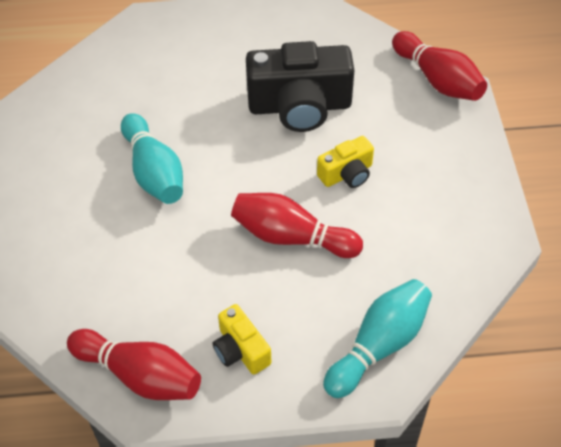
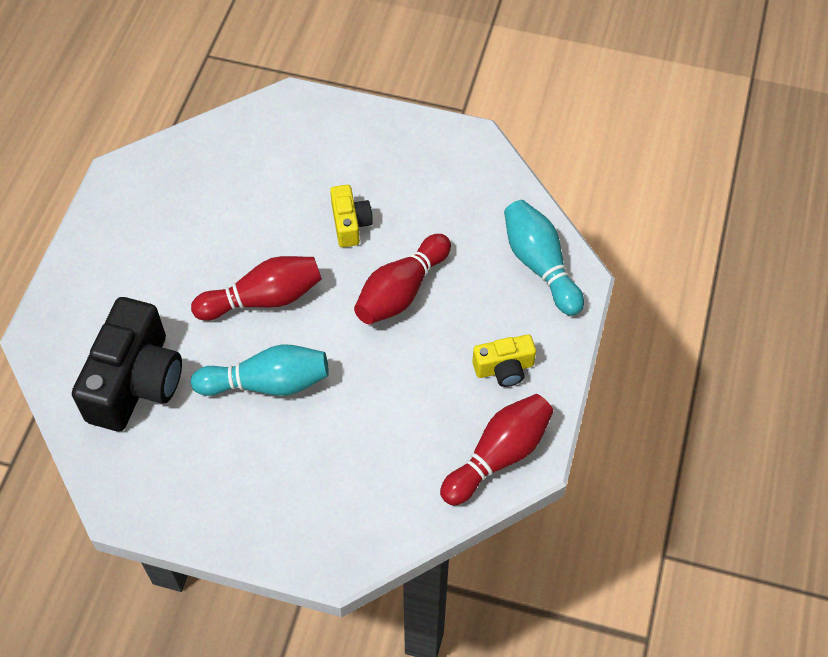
camera: 70 degrees left, 5 degrees up
black camera [246,41,354,132] -> black camera moved to [72,297,182,431]
red bowling pin [392,31,487,101] -> red bowling pin moved to [191,256,322,321]

